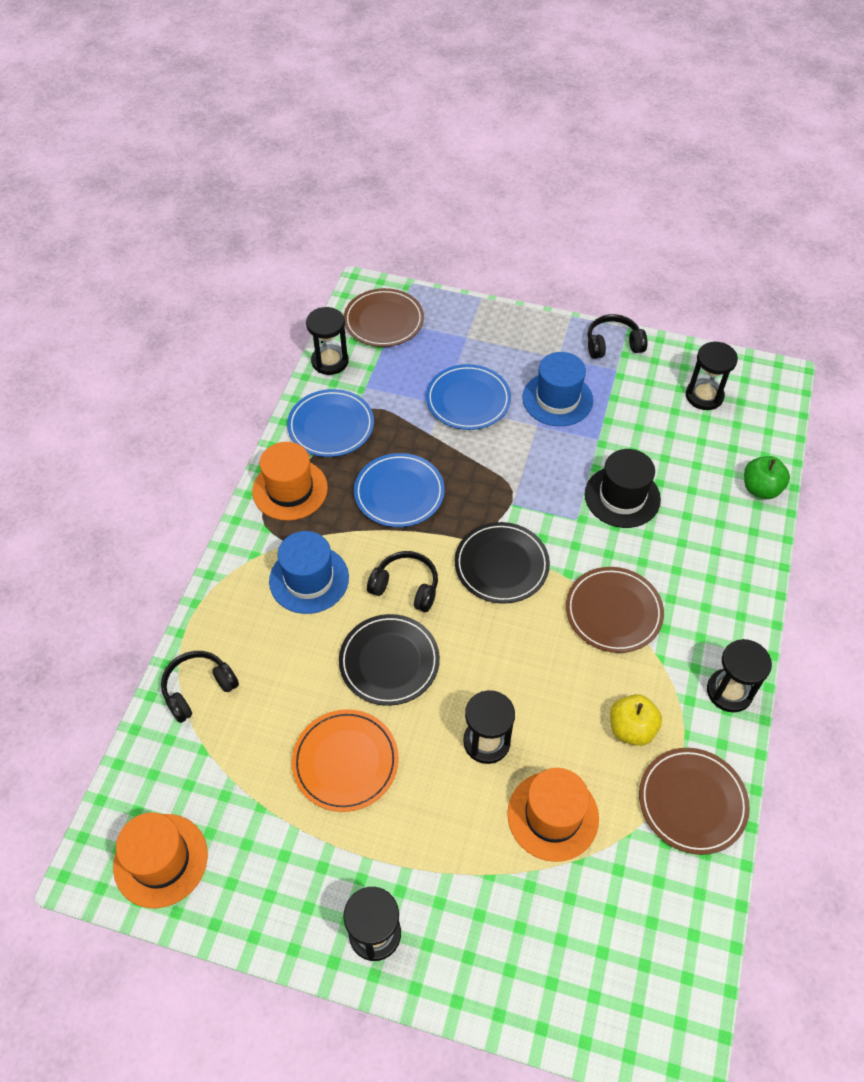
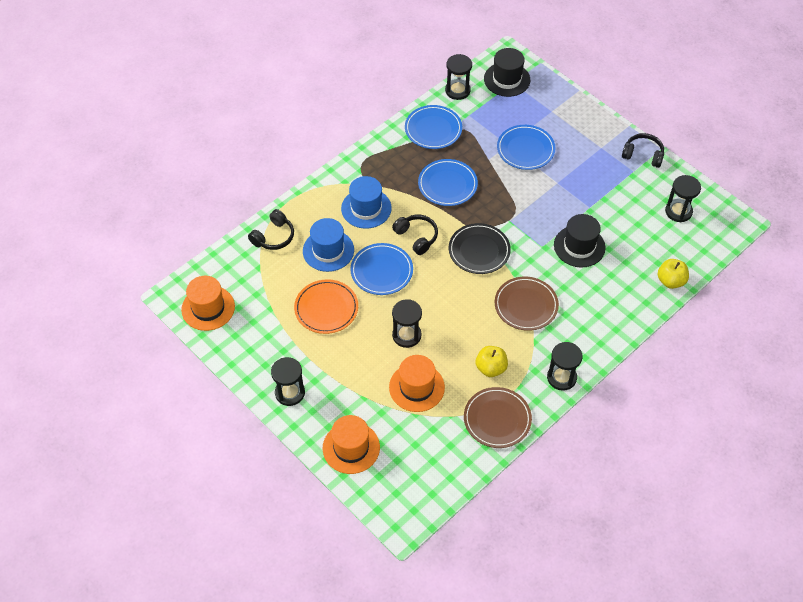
camera: 30 degrees right, 0 degrees up
black headphones [161,651,239,723] -> black headphones turned 135 degrees clockwise [248,209,294,250]
orange hat [252,442,328,521] -> orange hat moved to [323,415,380,474]
black plate [339,614,440,706] -> blue plate [350,243,413,295]
brown plate [344,288,424,347] -> black hat [484,48,530,97]
blue hat [522,352,593,426] -> blue hat moved to [303,218,354,272]
green apple [744,456,790,499] -> yellow apple [658,259,689,289]

